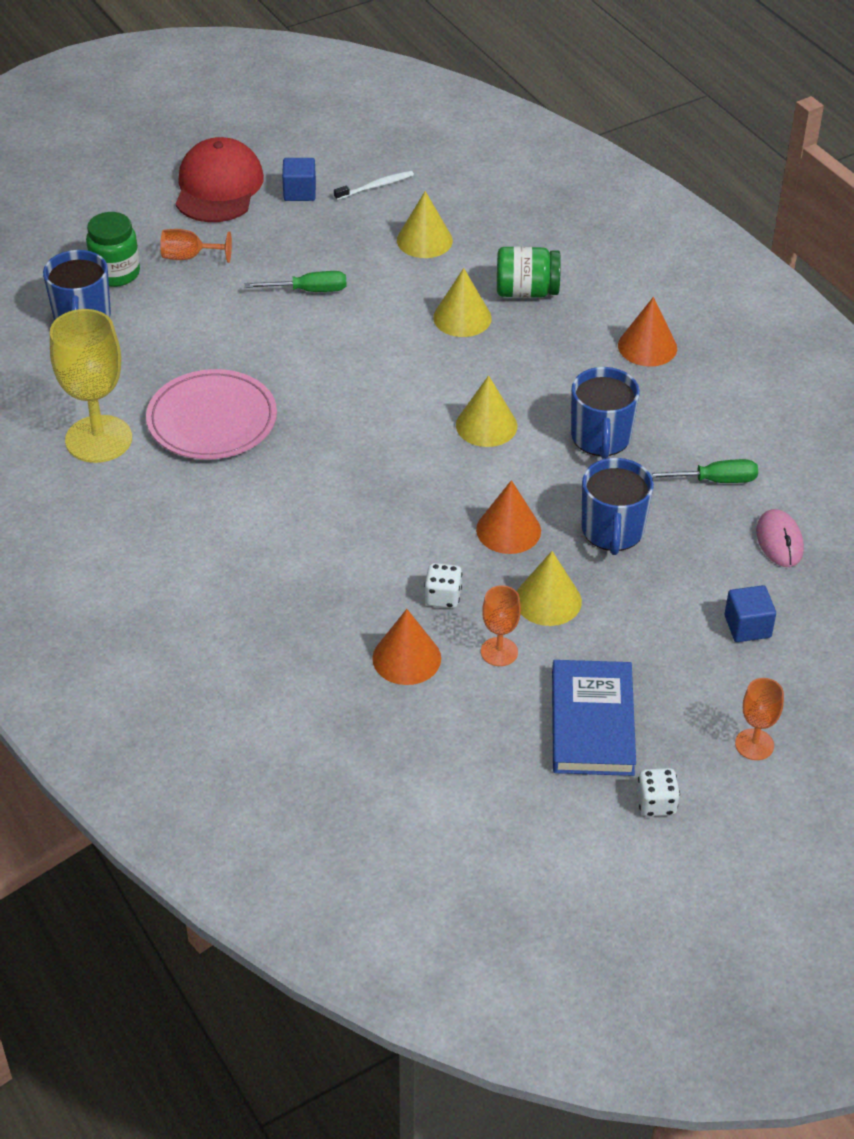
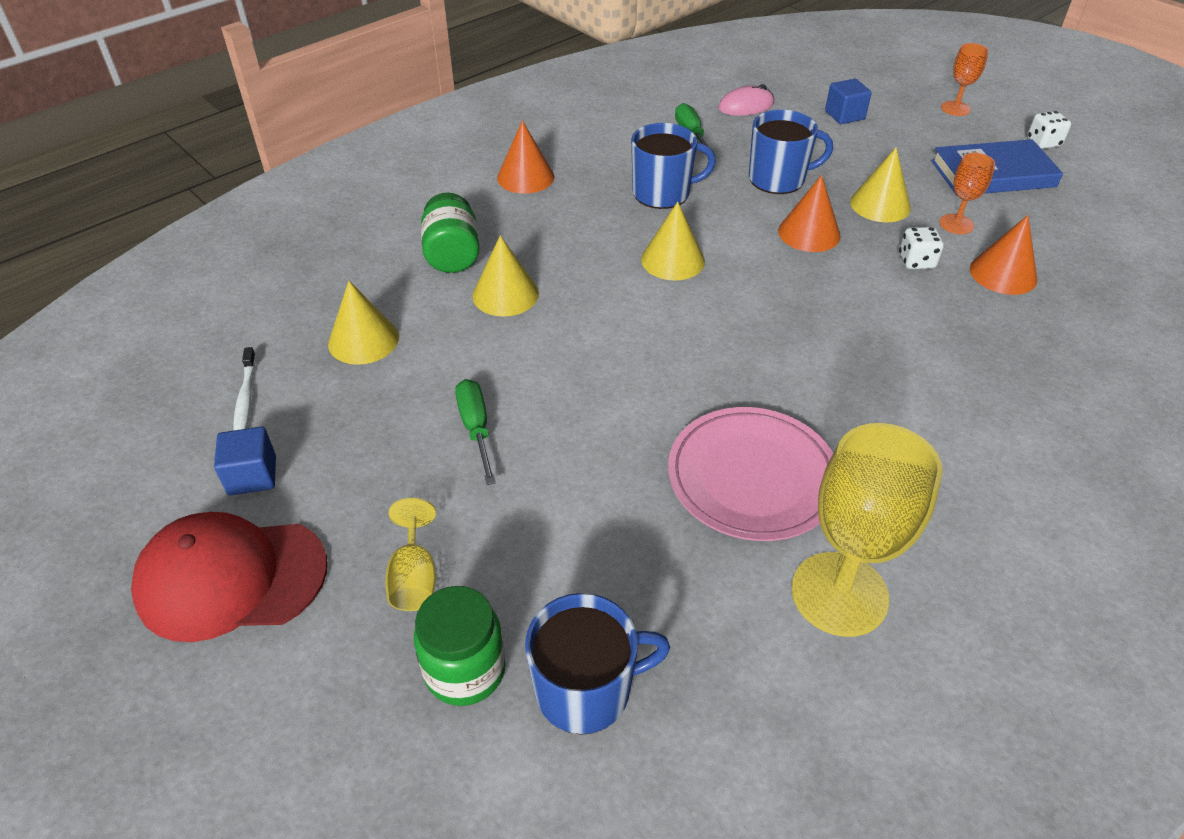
camera: 100 degrees left, 0 degrees up
orange goblet [160,229,232,263] -> yellow goblet [385,498,436,611]
white toothbrush [334,171,414,200] -> white toothbrush turned 150 degrees counterclockwise [233,347,256,431]

